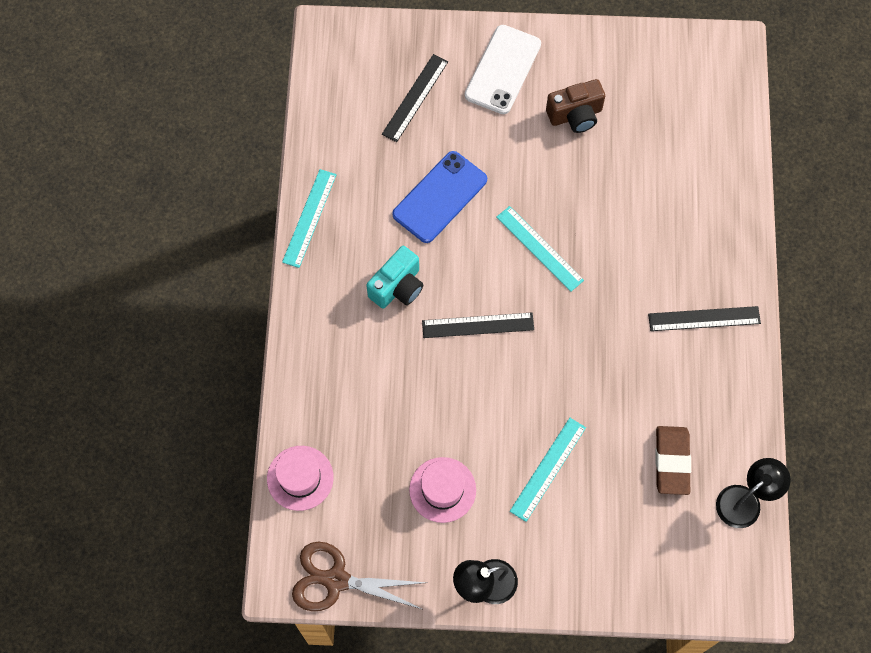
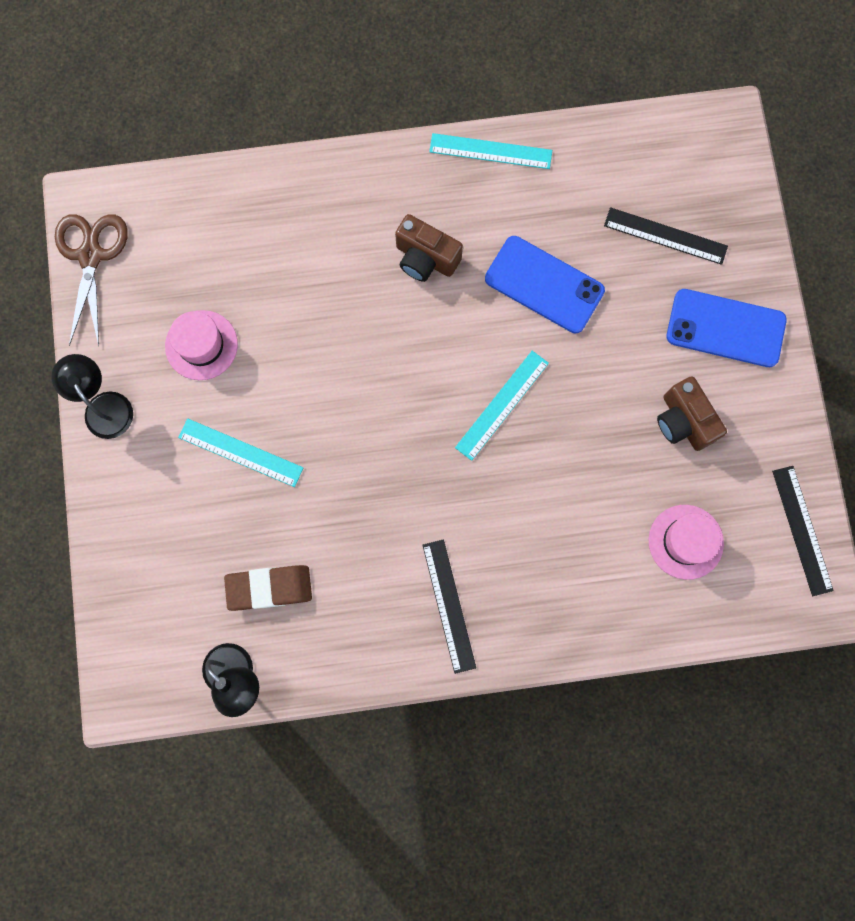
camera: 80 degrees right, 10 degrees up
pink hat [267,446,334,511] -> pink hat moved to [649,505,724,580]
turquoise camera [366,246,423,309] -> brown camera [395,214,463,282]
black ruler [422,312,534,338] -> black ruler moved to [772,466,834,596]
white phone [465,25,541,114] -> blue phone [666,289,787,367]

